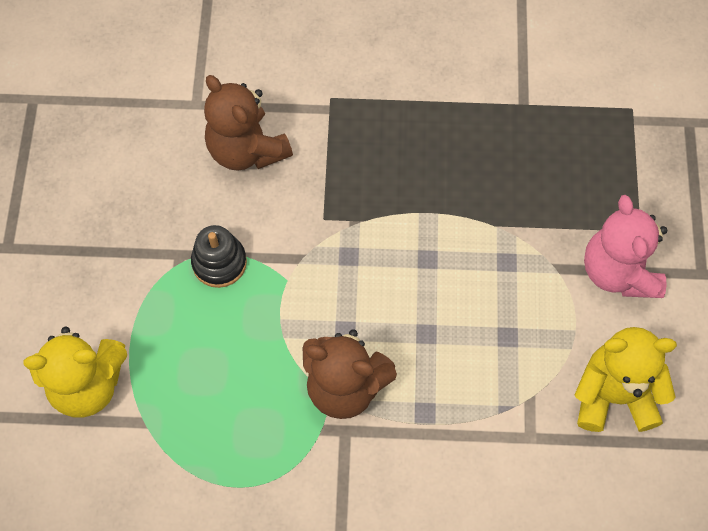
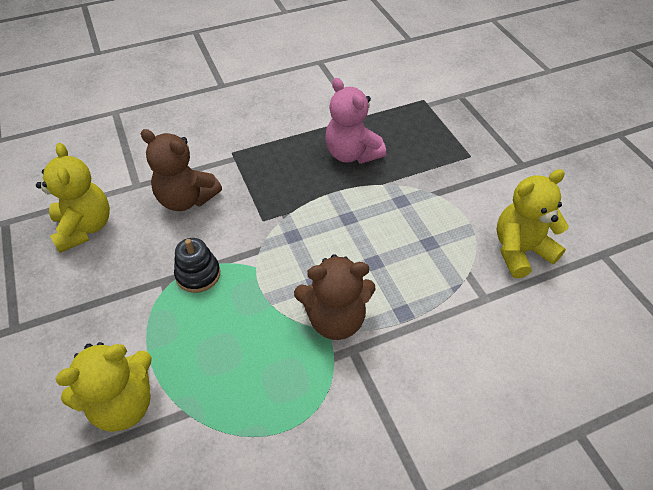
camera: 25 degrees left, 15 degrees down
pink teddy bear [584,195,667,298] -> pink teddy bear moved to [325,78,386,164]
none -> yellow teddy bear [36,143,110,253]

